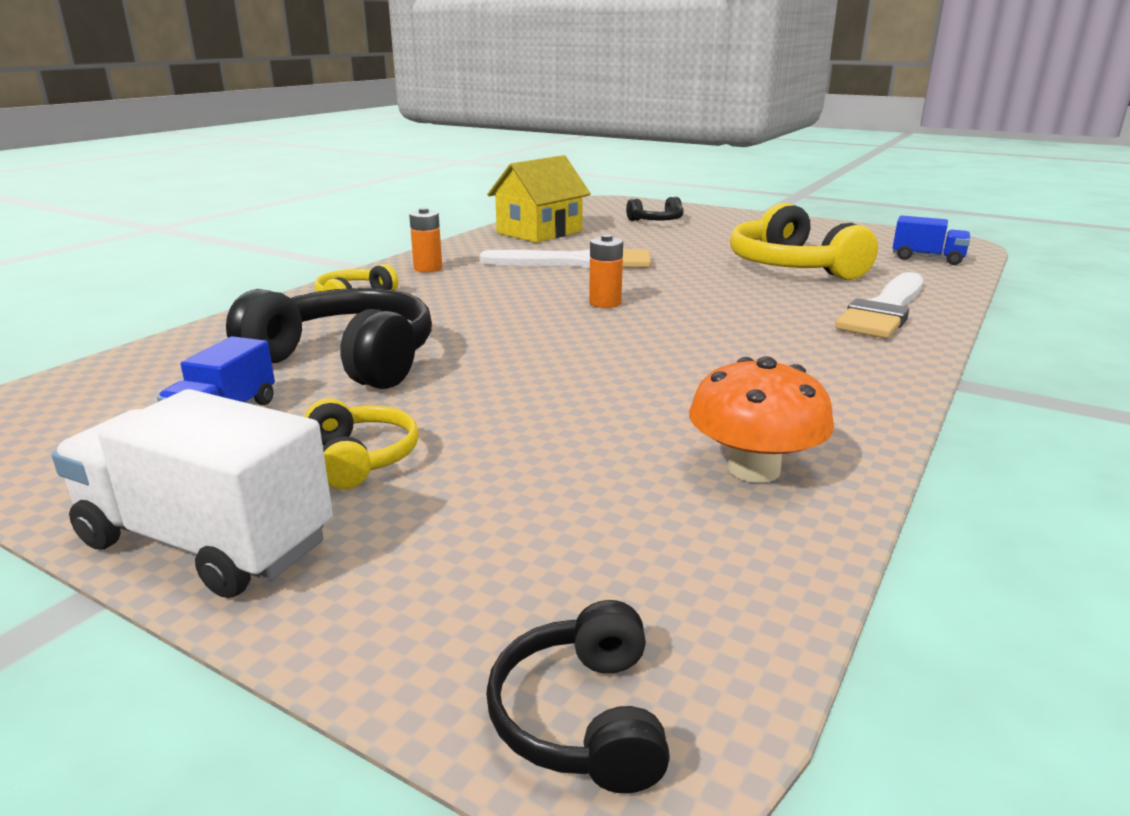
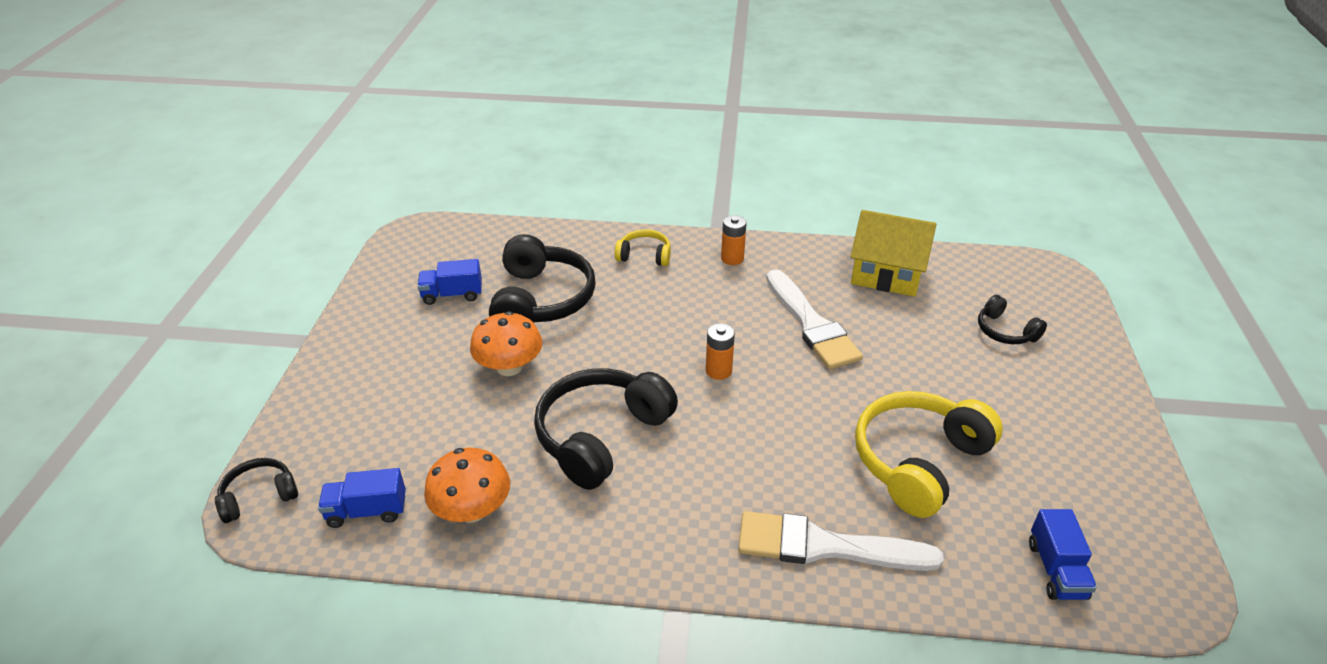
camera: 65 degrees right, 15 degrees up
white truck [52,389,333,598] -> none
yellow headphones [305,398,419,489] -> none
none -> blue truck [318,468,406,528]
none -> orange mushroom [470,311,542,376]
none -> black headphones [534,368,678,490]

